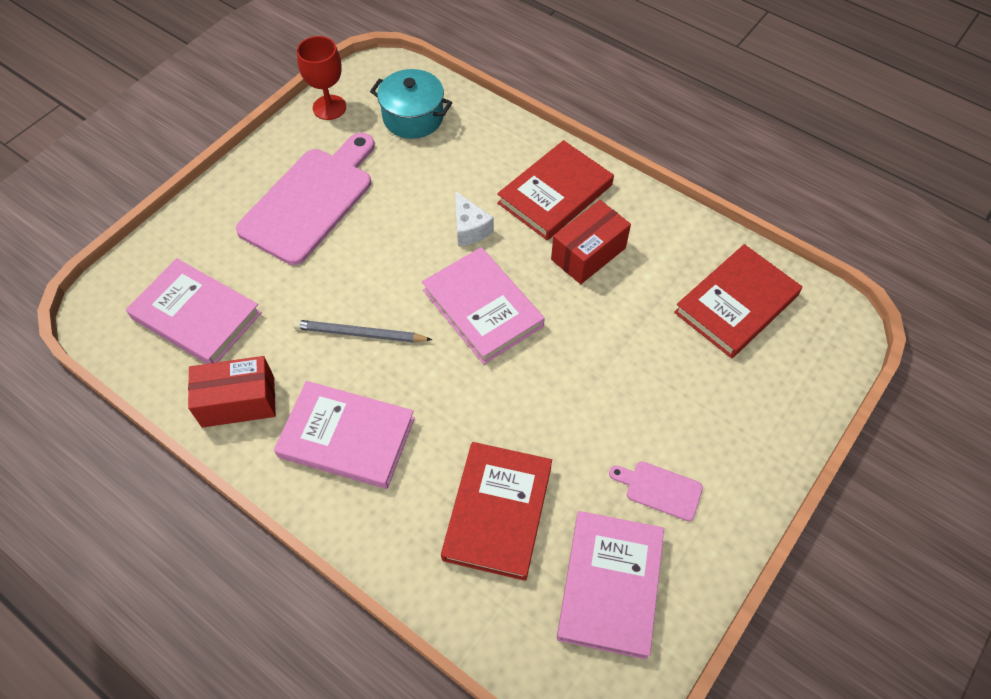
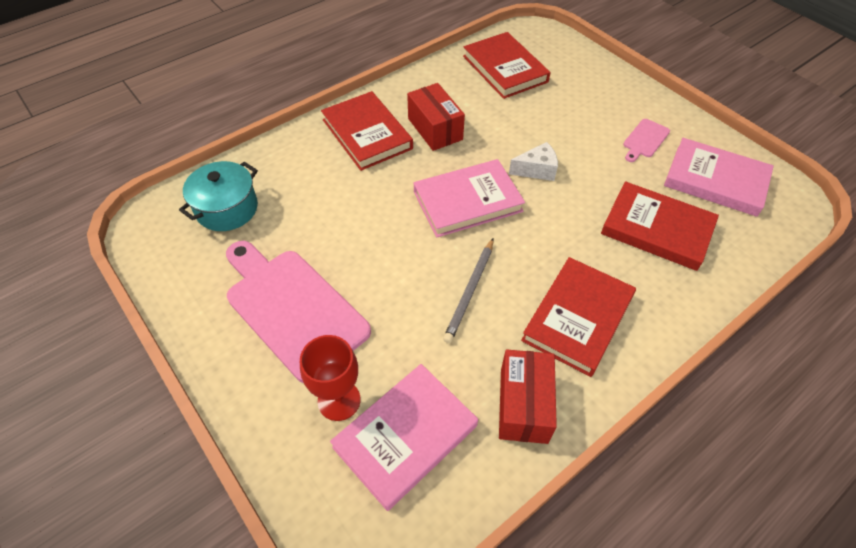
camera: 75 degrees left, 5 degrees down
pink book [274,381,415,489] -> red book [521,257,636,377]
red goblet [297,36,346,120] -> red goblet moved to [300,335,361,421]
white cheese [455,191,494,246] -> white cheese moved to [509,142,558,181]

